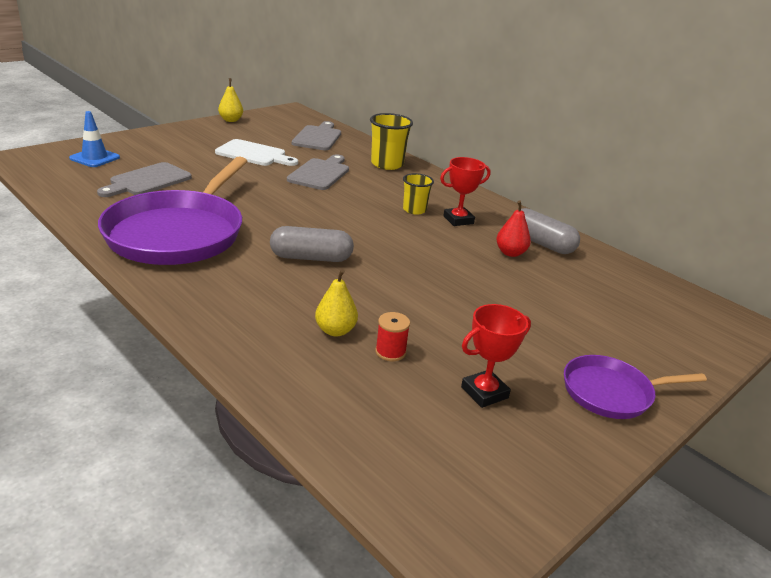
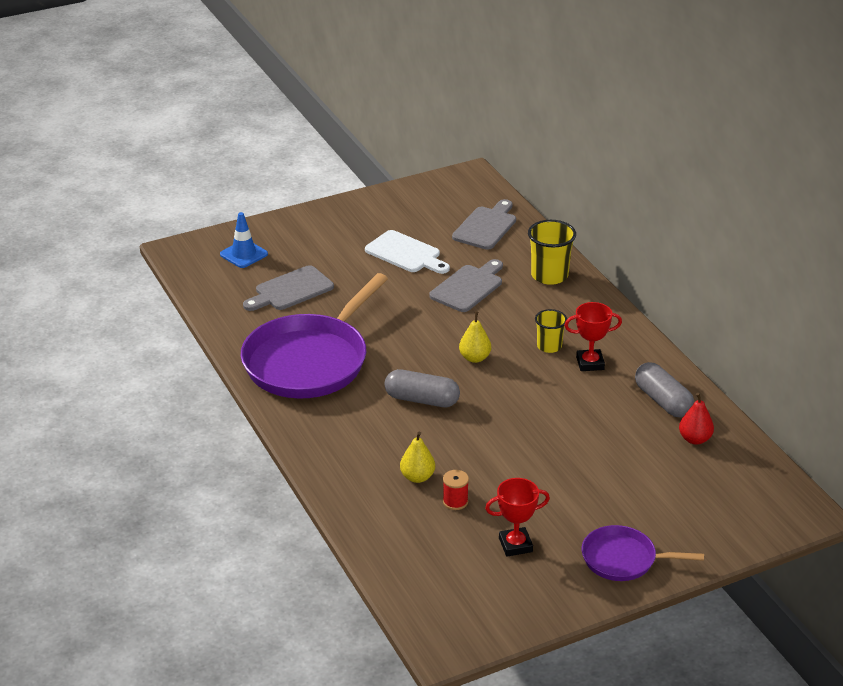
camera: 20 degrees right, 5 degrees up
yellow pear [218,78,243,122] -> yellow pear moved to [459,312,491,363]
red pear [496,201,531,257] -> red pear moved to [679,393,714,445]

